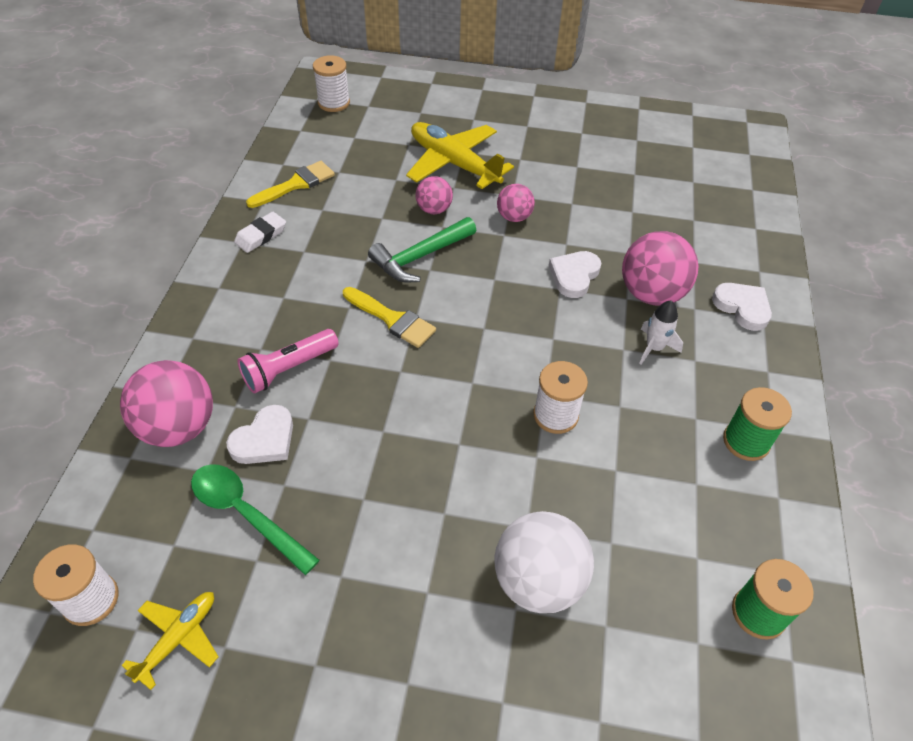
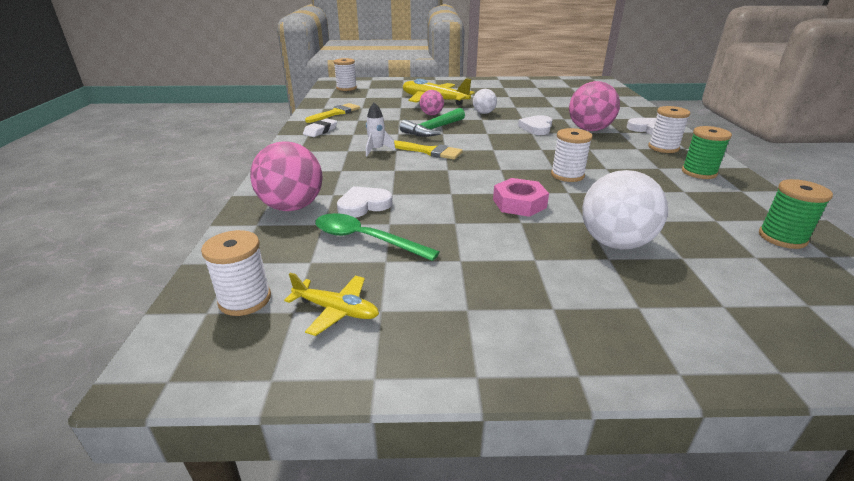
camera: 10 degrees left, 20 degrees down
yellow plane [121,592,219,690] -> yellow plane turned 90 degrees clockwise [284,273,379,336]
white heart [226,405,293,464] -> white heart turned 150 degrees counterclockwise [337,186,392,218]
pink flashlight [237,329,339,393] -> none
pink ball [497,184,535,222] -> white ball [473,89,497,114]
white rocket [639,301,683,364] -> white rocket moved to [366,102,396,156]
none -> pink nut [493,178,549,217]
none -> white spool [648,106,691,153]

